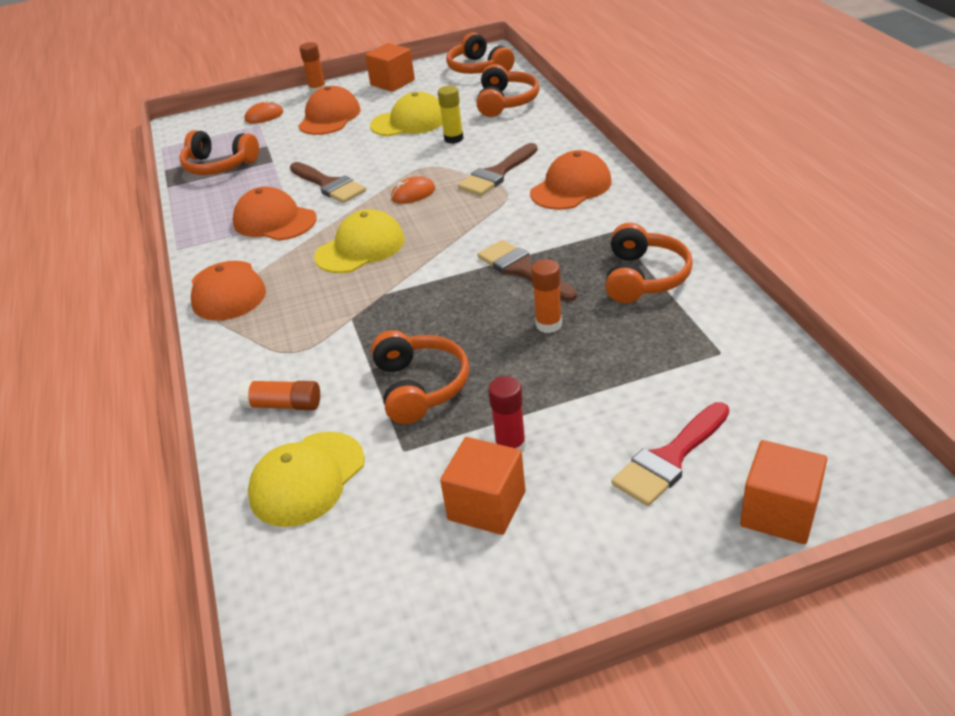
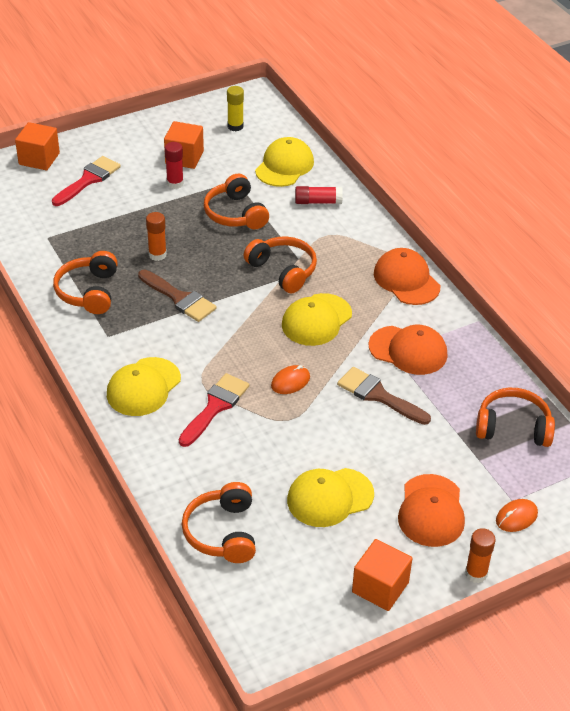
camera: 165 degrees right, 5 degrees up
orange glue stick [238,380,320,410] -> red glue stick [295,186,343,204]
yellow glue stick [438,86,464,144] -> yellow glue stick moved to [227,86,244,131]
orange headphones [446,32,515,74] -> orange headphones moved to [243,236,317,294]
brown brush [458,143,538,196] -> red brush [179,373,249,447]
orange cap [530,150,611,210] -> yellow cap [107,357,181,416]

